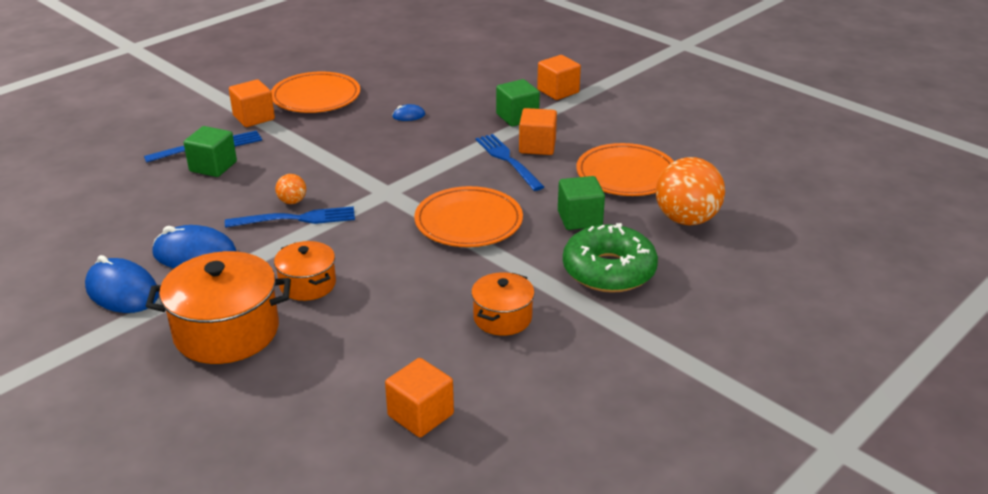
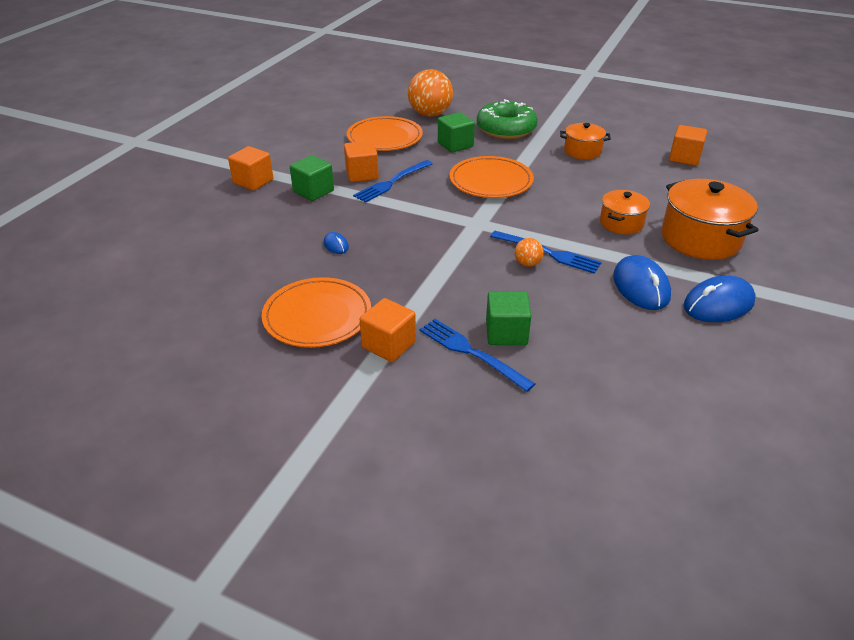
camera: 110 degrees left, 5 degrees up
blue mouse [85,255,159,313] -> blue mouse turned 45 degrees clockwise [684,276,756,322]
blue fork [225,206,355,228] -> blue fork turned 150 degrees clockwise [490,231,602,274]

